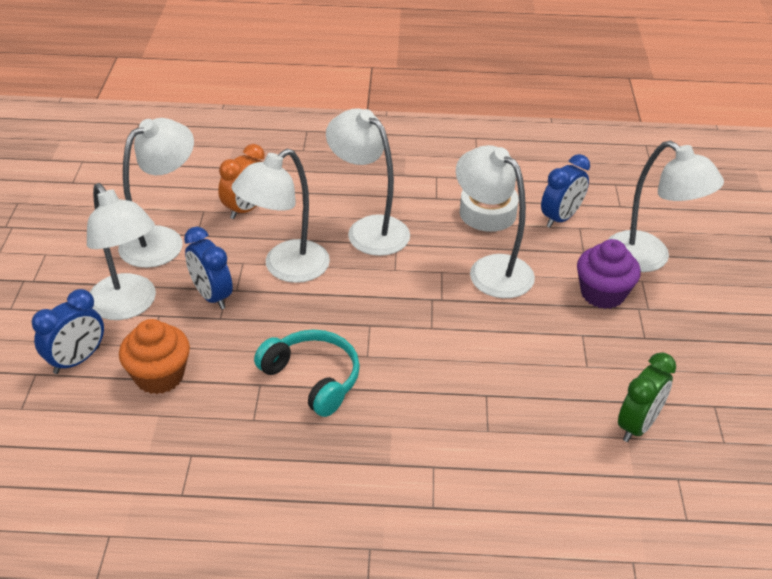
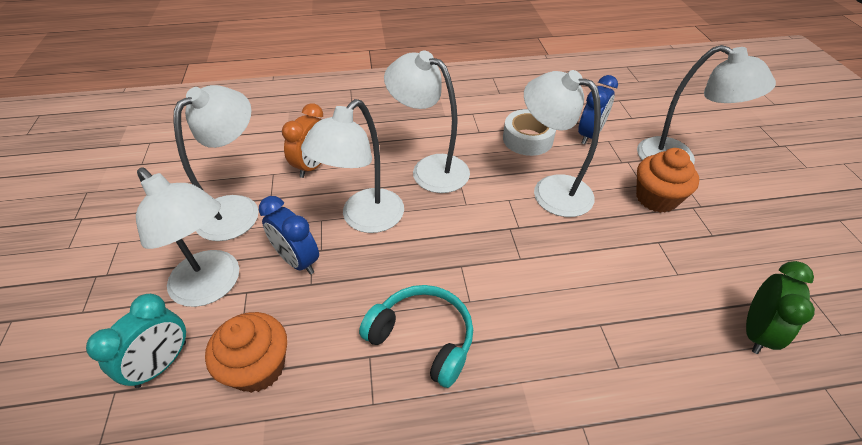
camera: 10 degrees left, 5 degrees up
blue clock [32,289,104,374] -> turquoise clock [86,294,186,388]
purple cupcake [577,239,641,309] -> orange cupcake [636,148,699,213]

